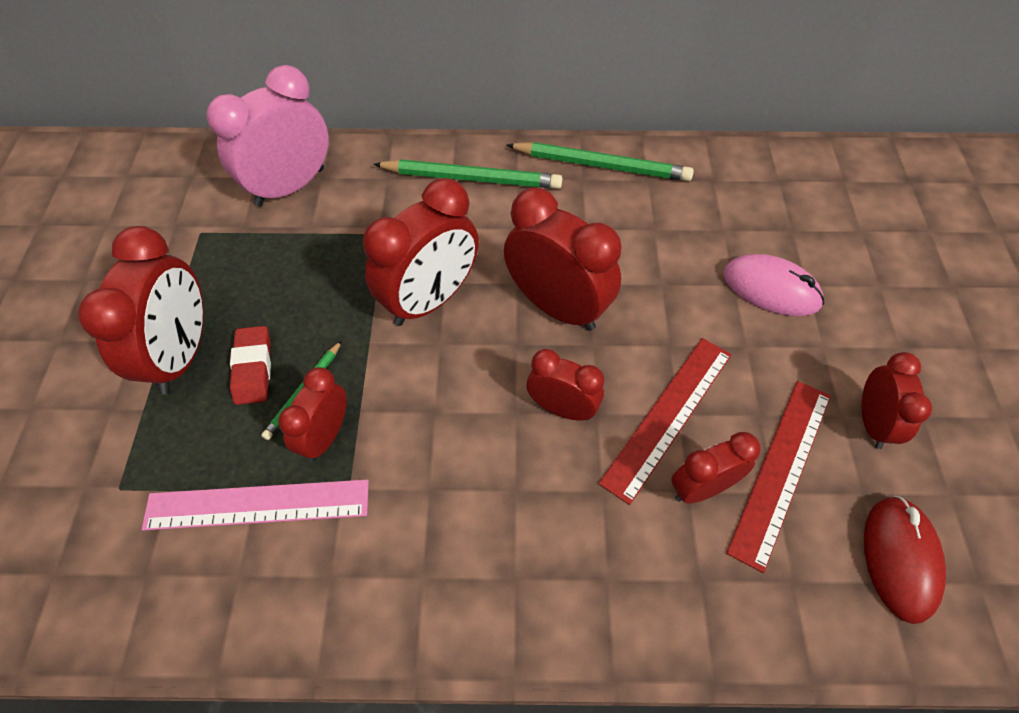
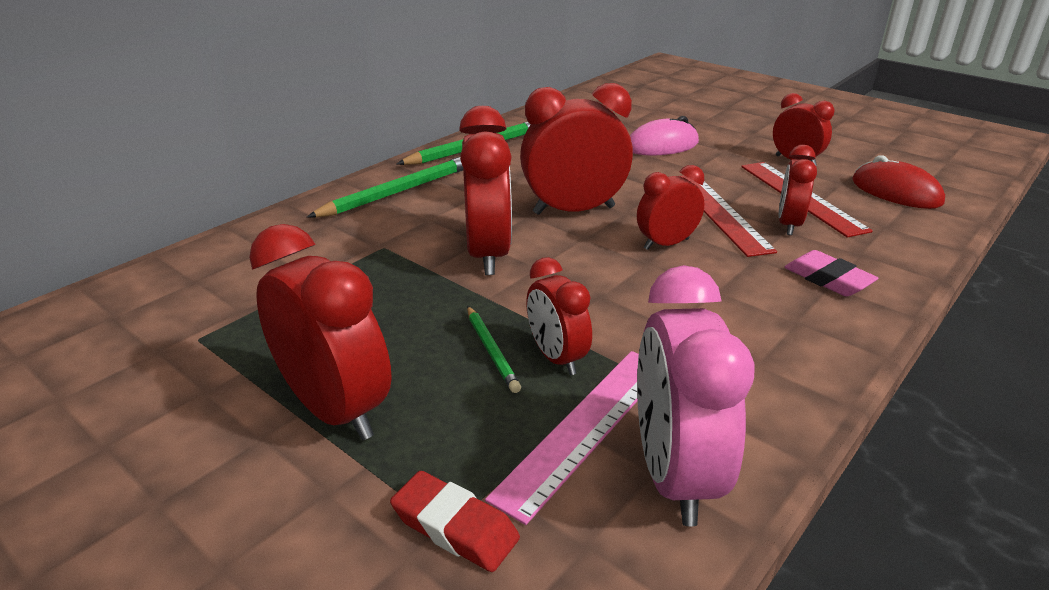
camera: 50 degrees left, 25 degrees down
pink clock [206,65,329,206] -> pink clock moved to [637,265,755,527]
red eraser [230,326,271,405] -> red eraser moved to [390,471,520,572]
none -> pink eraser [785,250,878,296]

